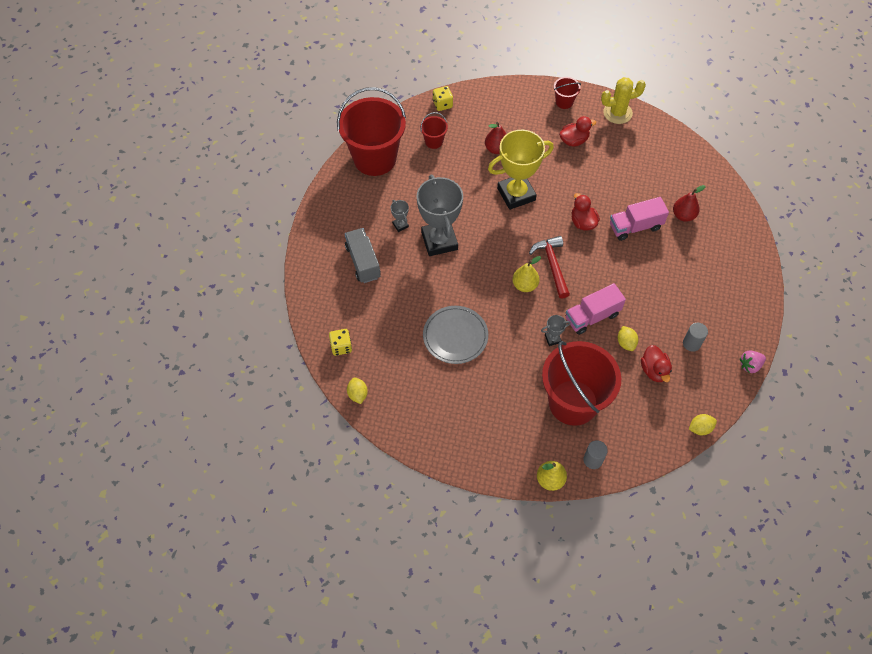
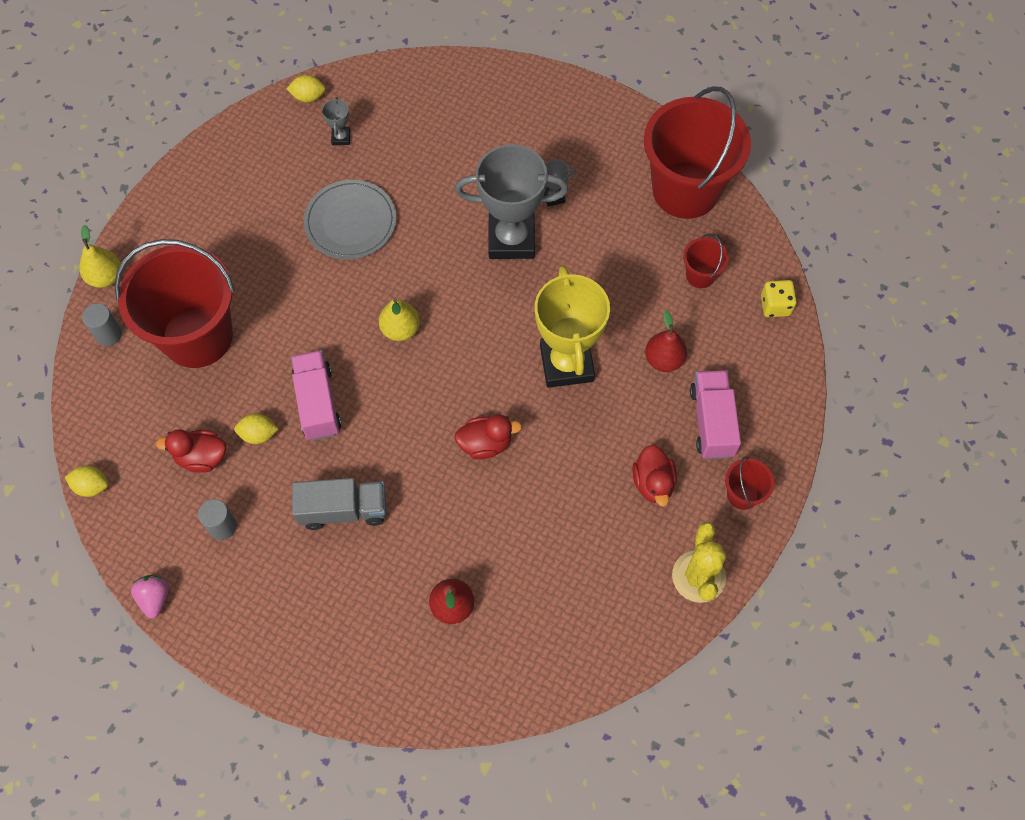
camera: 105 degrees right, 5 degrees up
yellow dice [329,329,352,356] -> none
grey truck [345,228,381,283] -> grey truck moved to [292,478,386,530]
red hammer [529,236,570,298] -> none
grey trophy [541,315,571,346] -> grey trophy moved to [322,97,350,145]
pink truck [610,197,669,241] -> pink truck moved to [690,370,741,459]
yellow lemon [689,414,717,435] -> yellow lemon turned 75 degrees counterclockwise [65,466,108,497]

